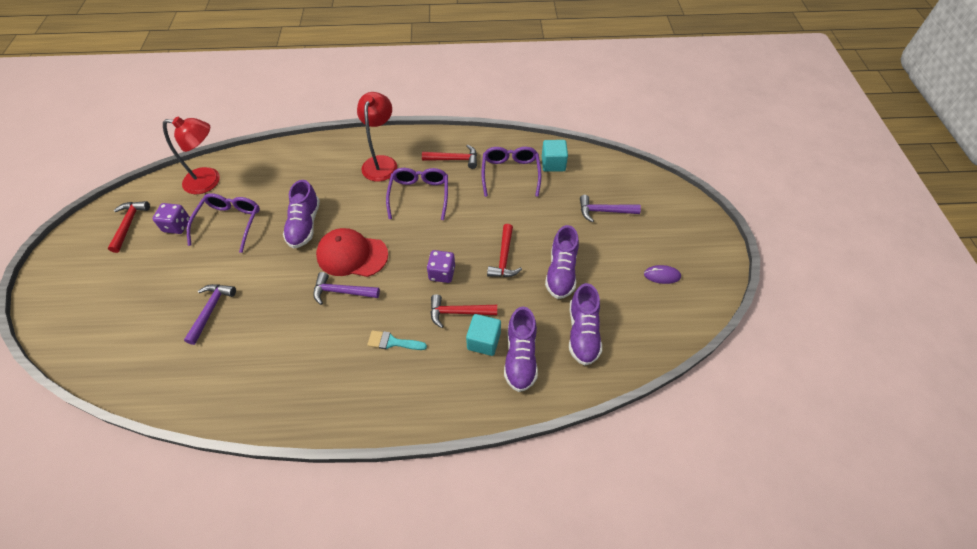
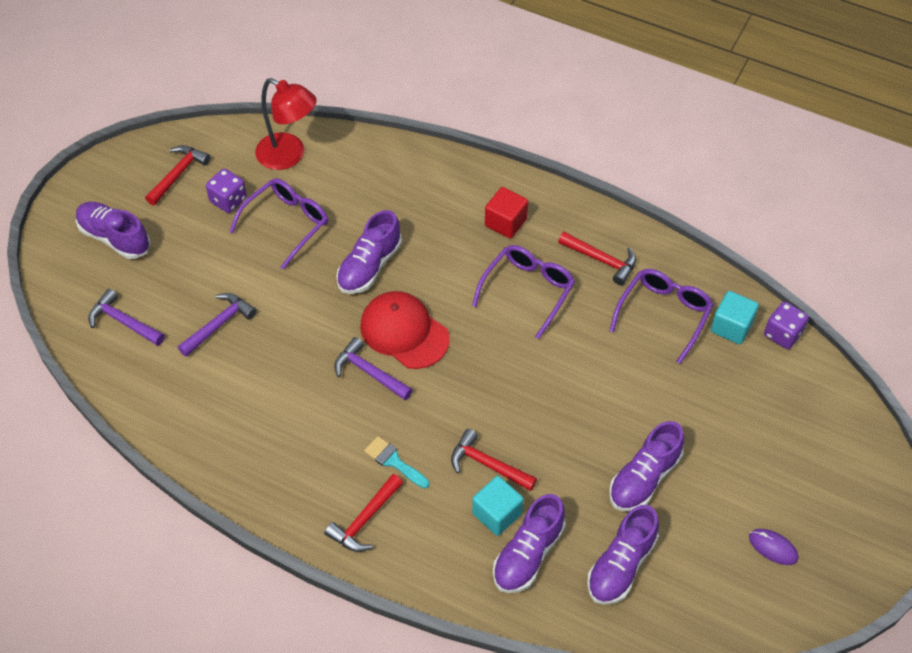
camera: 30 degrees right, 0 degrees up
red lamp [357,92,397,181] -> red cube [485,187,528,239]
purple dice [427,250,455,283] -> purple dice moved to [764,302,809,349]
red hammer [487,224,522,277] -> red hammer moved to [324,474,403,552]
purple hammer [580,195,641,222] -> purple hammer moved to [88,289,165,346]
none -> purple shoe [76,202,151,259]

